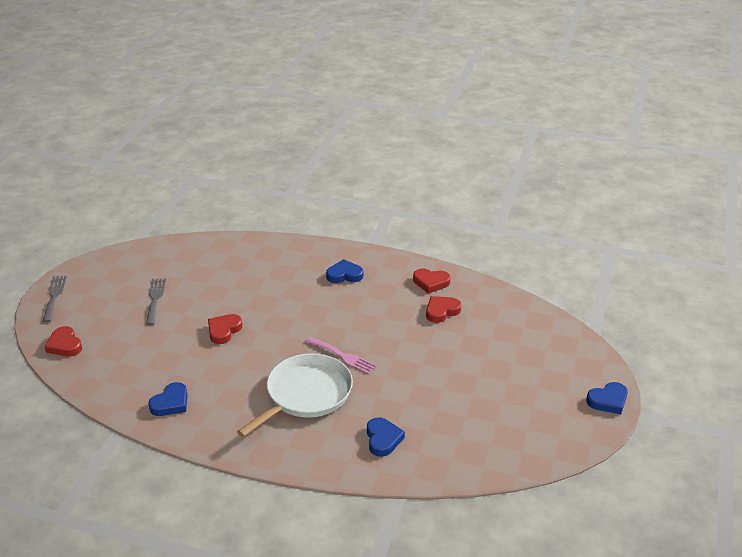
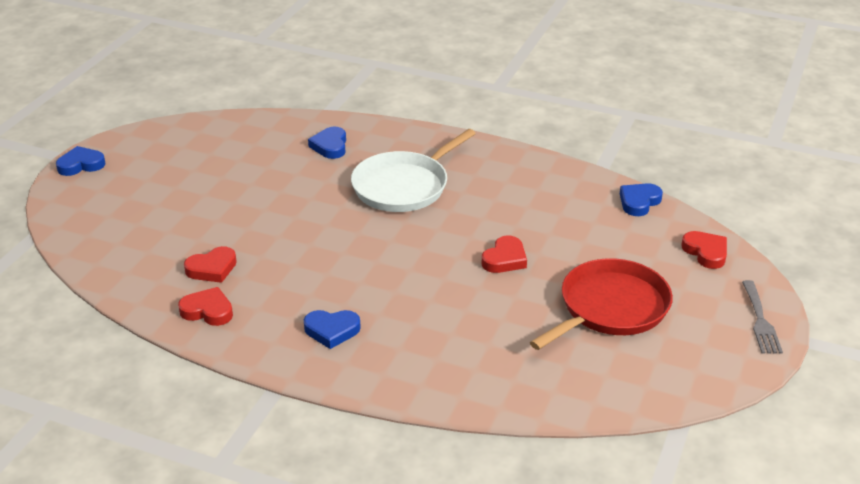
camera: 175 degrees left, 0 degrees up
grey fork [146,278,166,325] -> red pan [530,258,673,350]
blue heart [148,382,188,416] -> blue heart moved to [620,183,663,216]
pink fork [306,336,377,374] -> none

